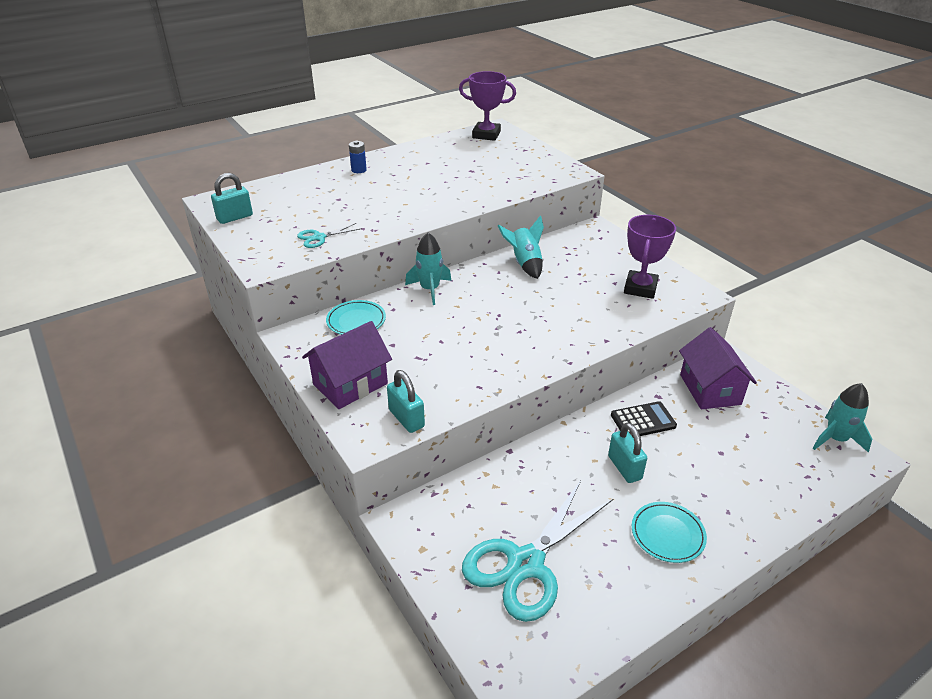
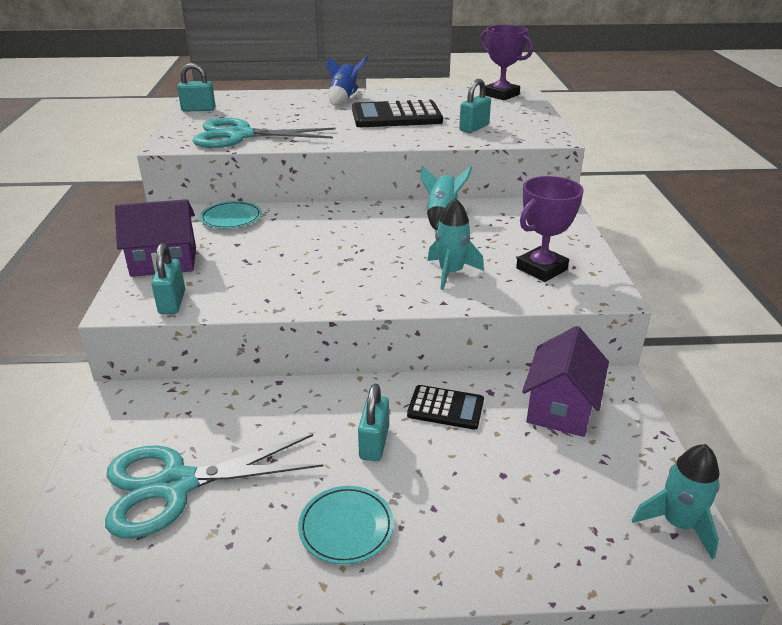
camera: 30 degrees right, 5 degrees down
turquoise scissors [297,223,362,248] -> turquoise scissors [192,118,335,148], size x2.19
blue battery [349,141,367,173] -> blue rocket [327,56,368,106]
turquoise rocket [405,233,452,305] -> turquoise rocket moved to [427,198,484,290]
none -> black calculator [352,99,443,127]
none -> turquoise padlock [459,79,491,133]

